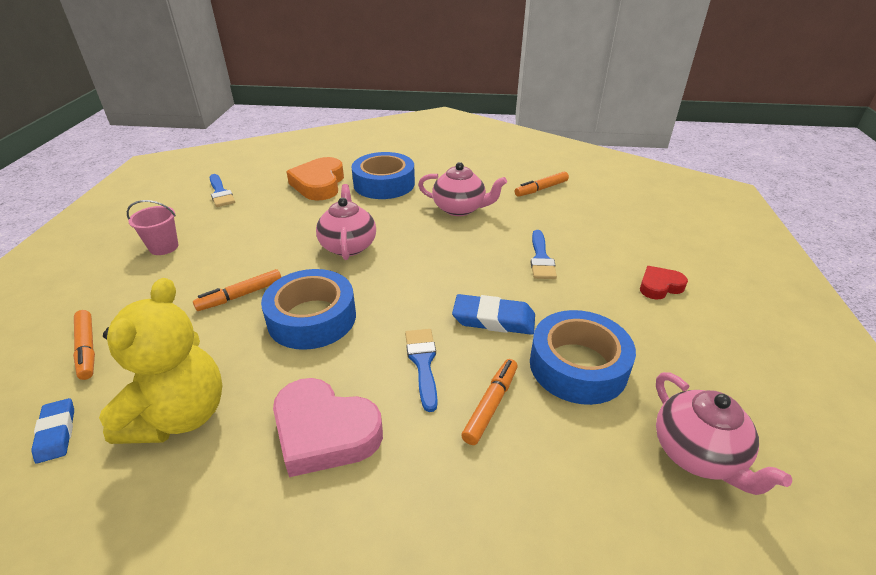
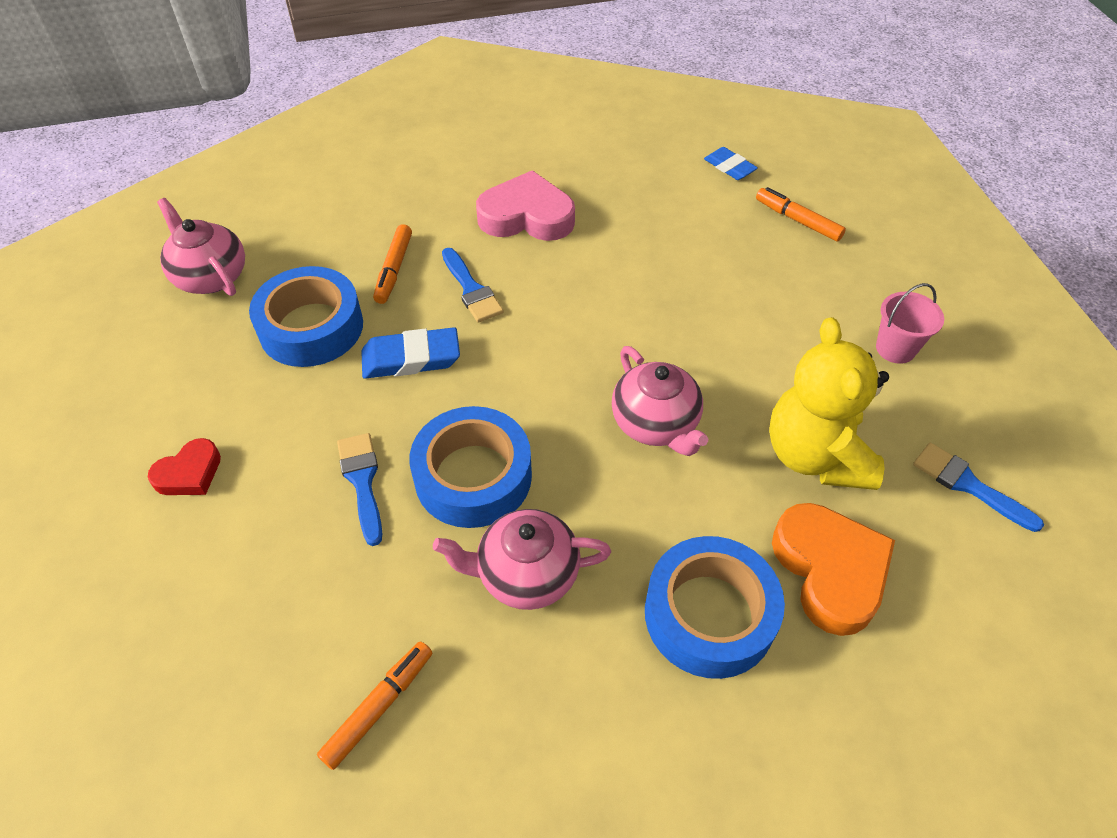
camera: 160 degrees right, 15 degrees up
yellow teddy bear [99,278,222,444] -> yellow teddy bear moved to [769,317,889,490]
orange marker [193,269,281,311] -> none
blue tape [261,269,356,350] -> blue tape moved to [409,406,532,528]

